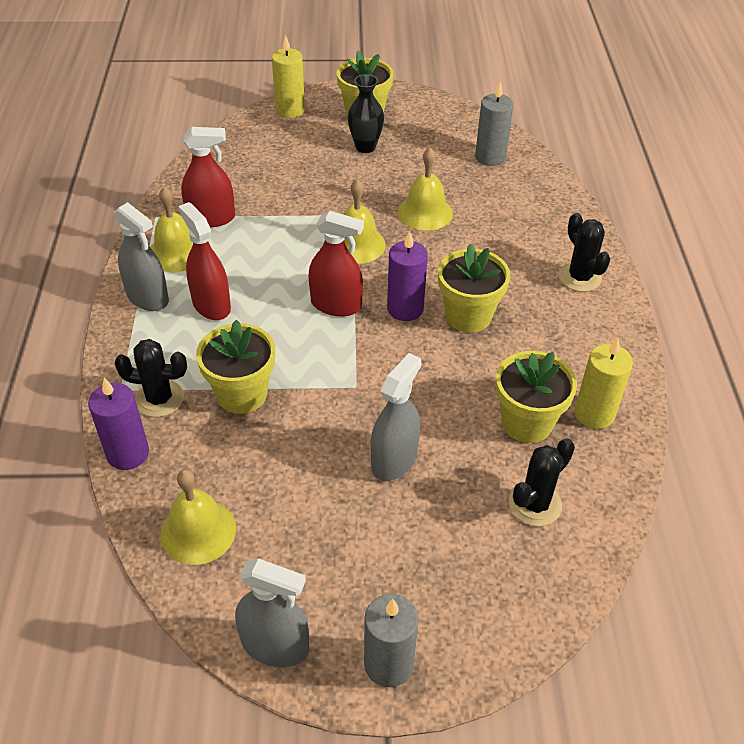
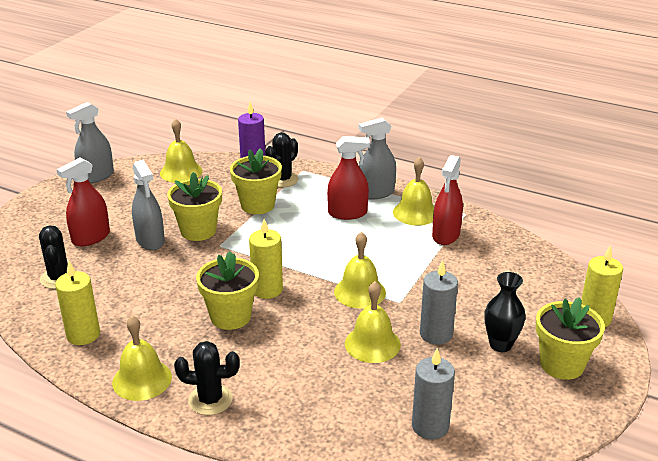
camera: 120 degrees right, 15 degrees down
red spray bottle [308,211,364,317] -> red spray bottle moved to [56,158,110,246]
grey candle [364,594,419,687] -> grey candle moved to [420,260,458,344]
purple candle [387,231,428,321] -> yellow candle [249,219,283,299]
yellow flower pot [496,351,577,443] -> yellow flower pot moved to [167,172,222,241]
none -> yellow bell [112,315,172,401]

